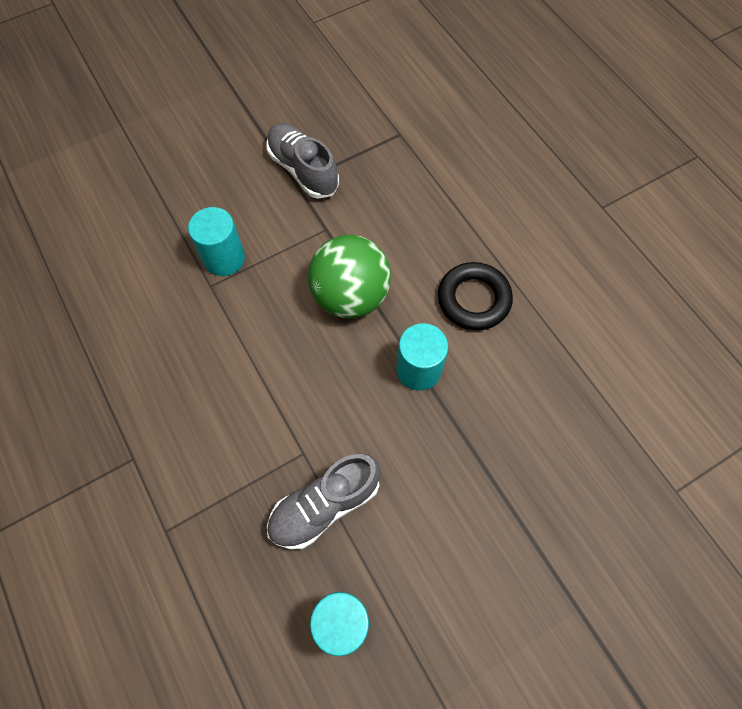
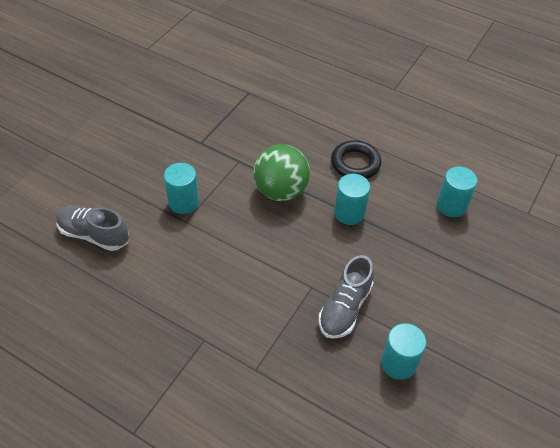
camera: 30 degrees left, 15 degrees down
grey shoe [266,123,339,199] -> grey shoe moved to [56,205,129,251]
none -> turquoise cylinder [437,166,477,217]

